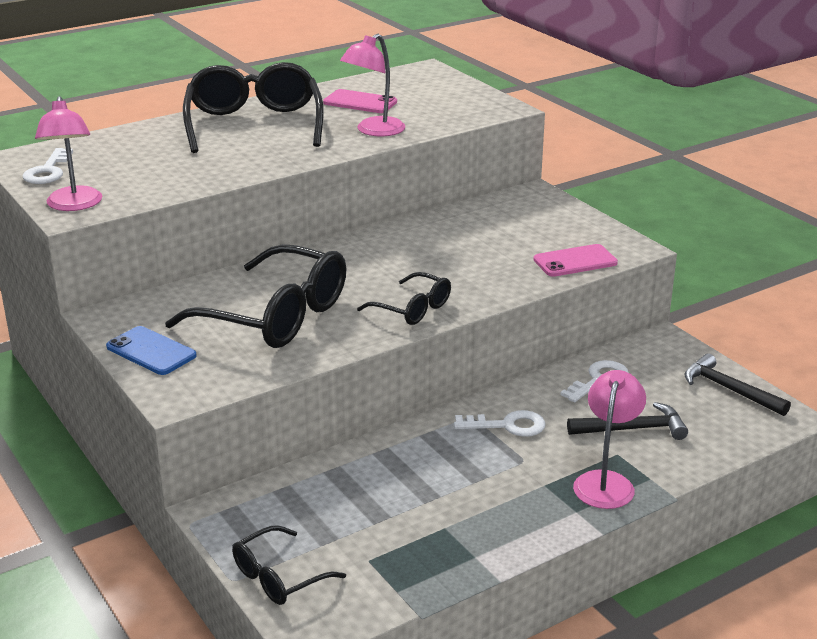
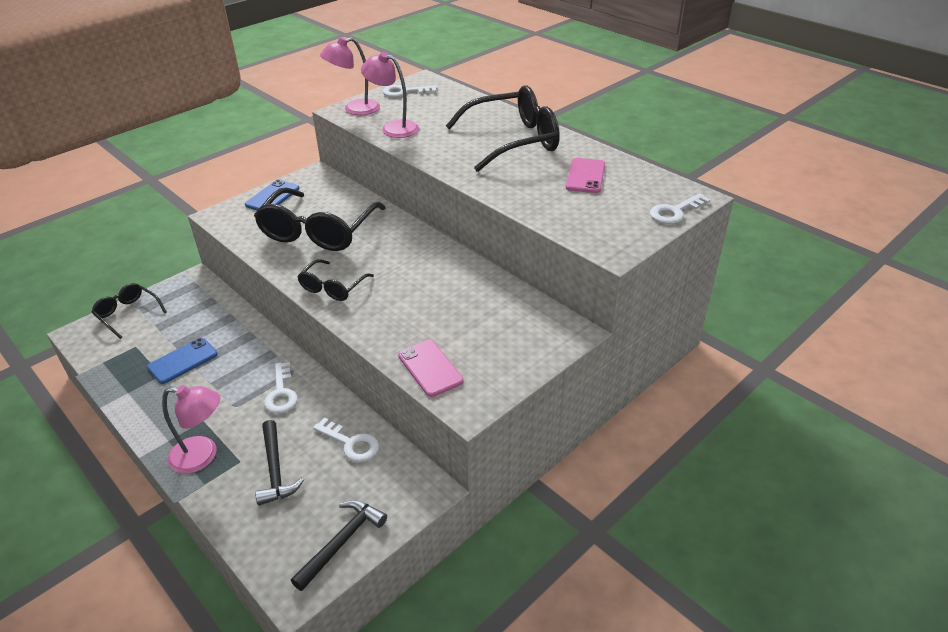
camera: 80 degrees right, 10 degrees up
pink lamp [340,34,405,136] -> pink lamp moved to [361,52,419,138]
none -> blue phone [147,338,218,384]
none -> white key [650,193,711,224]

